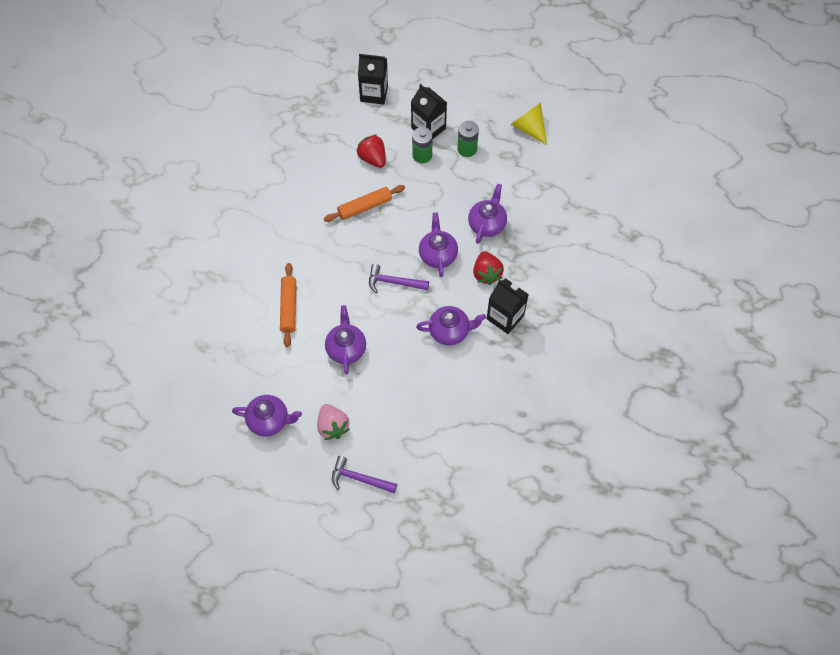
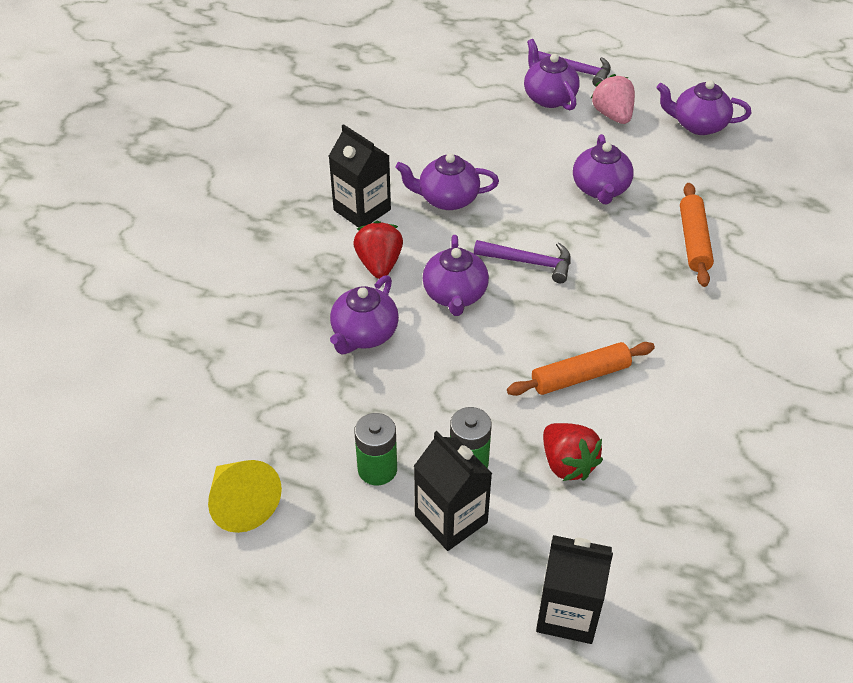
camera: 175 degrees left, 15 degrees down
none -> purple teapot [524,39,580,111]

